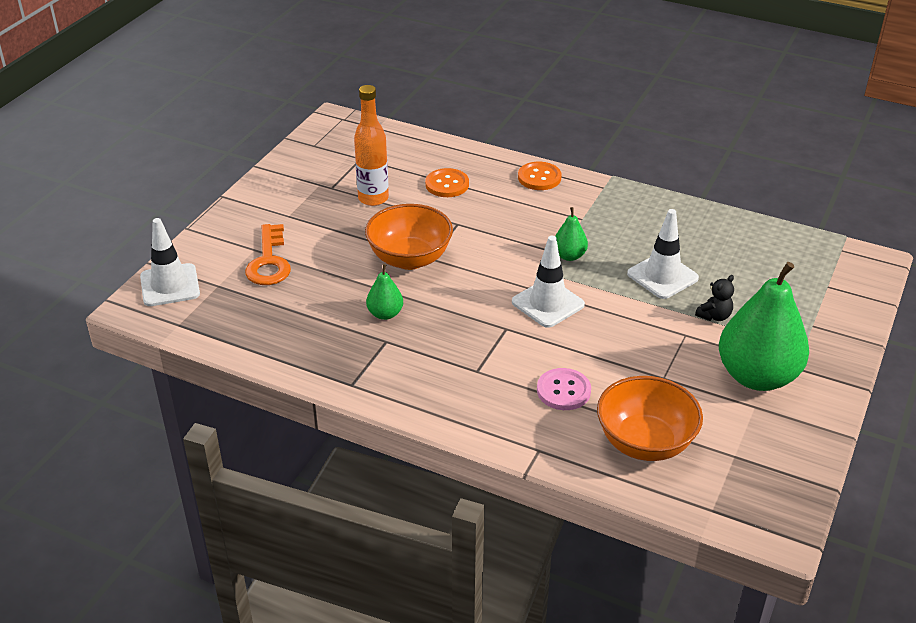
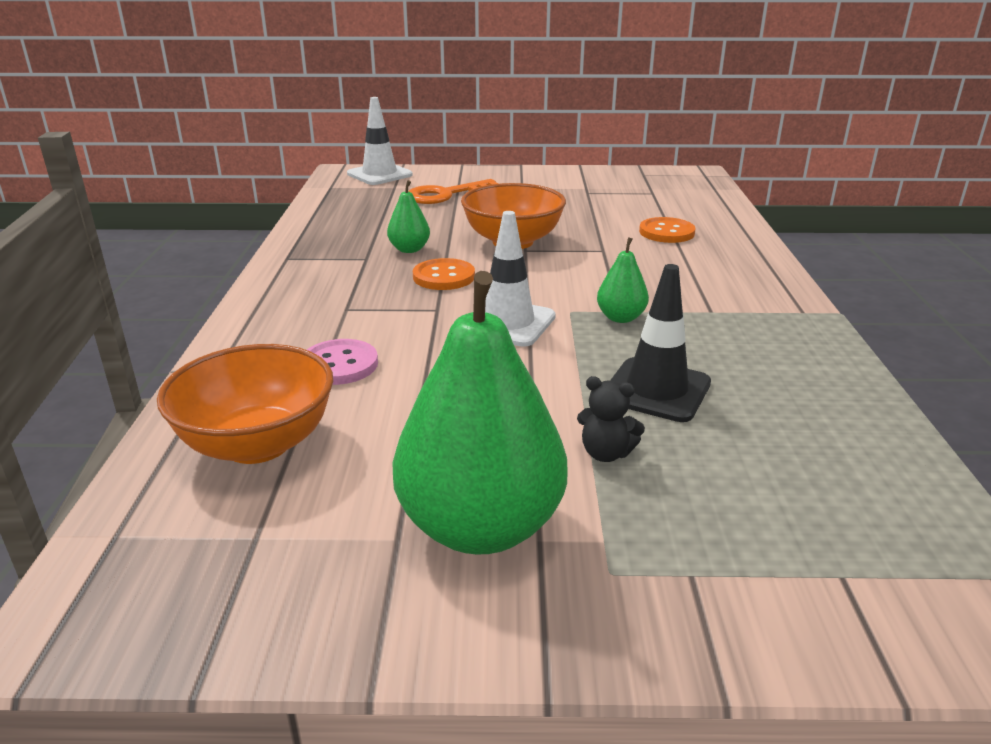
camera: 65 degrees right, 10 degrees down
orange bottle [354,85,389,206] -> none
orange button [518,162,562,190] -> orange button moved to [413,258,475,290]
white traffic cone [627,209,699,299] -> black traffic cone [610,264,711,422]

